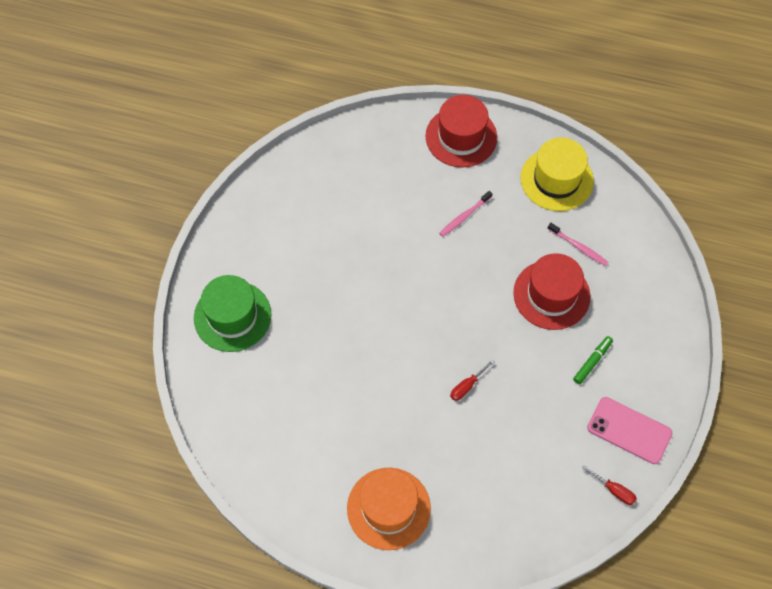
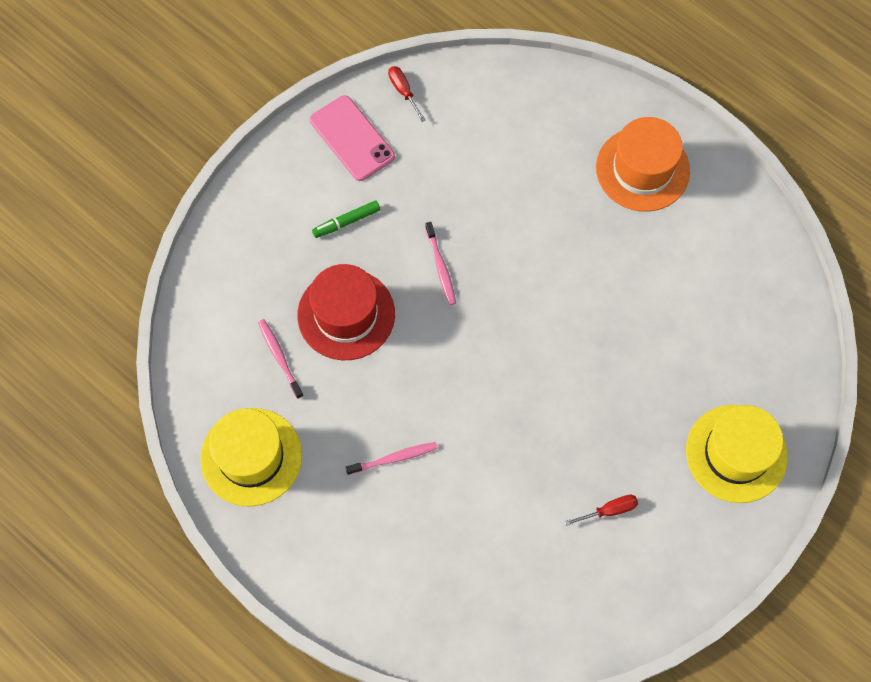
camera: 155 degrees left, 5 degrees up
green hat [194,275,271,352] -> yellow hat [686,405,788,503]
red hat [426,95,497,168] -> none
red screwdriver [450,359,495,401] -> red screwdriver moved to [565,495,638,526]
none -> pink toothbrush [425,222,456,305]

